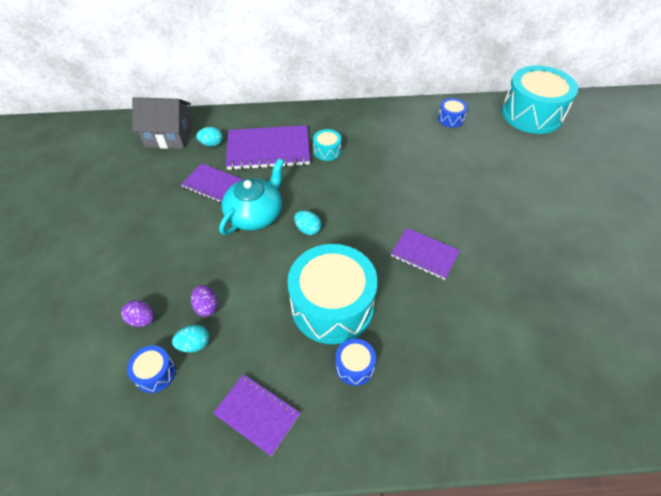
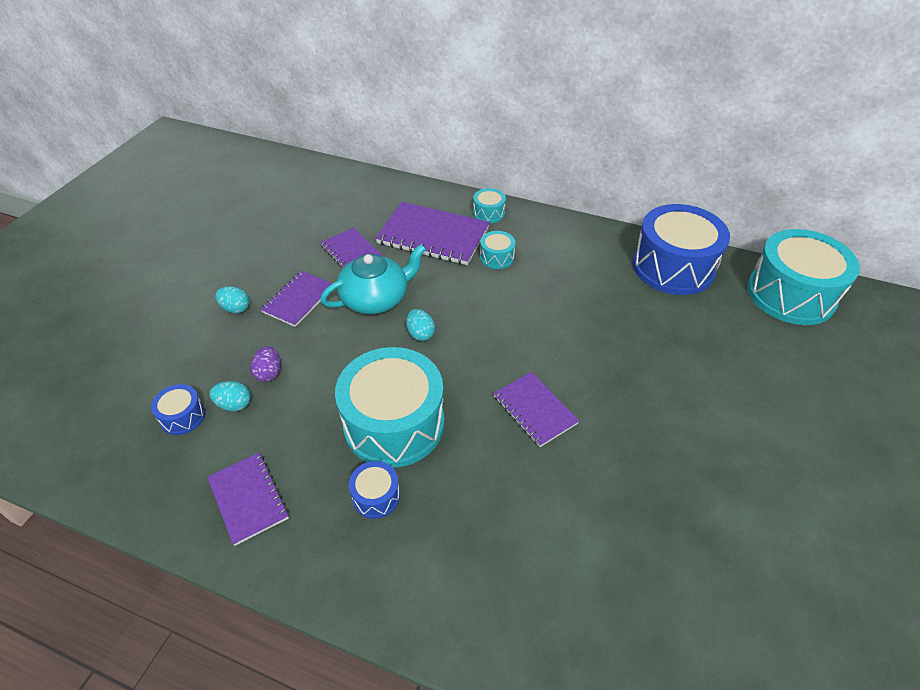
camera: 25 degrees right, 5 degrees down
purple egg [121,300,155,327] -> none
grey house [132,97,193,149] -> none
turquoise egg [196,127,223,147] -> turquoise egg moved to [215,286,250,314]
blue drum [438,98,468,128] -> blue drum [633,204,730,295], size x2.30
none -> purple notebook [260,271,333,327]
none -> turquoise drum [473,188,506,223]

